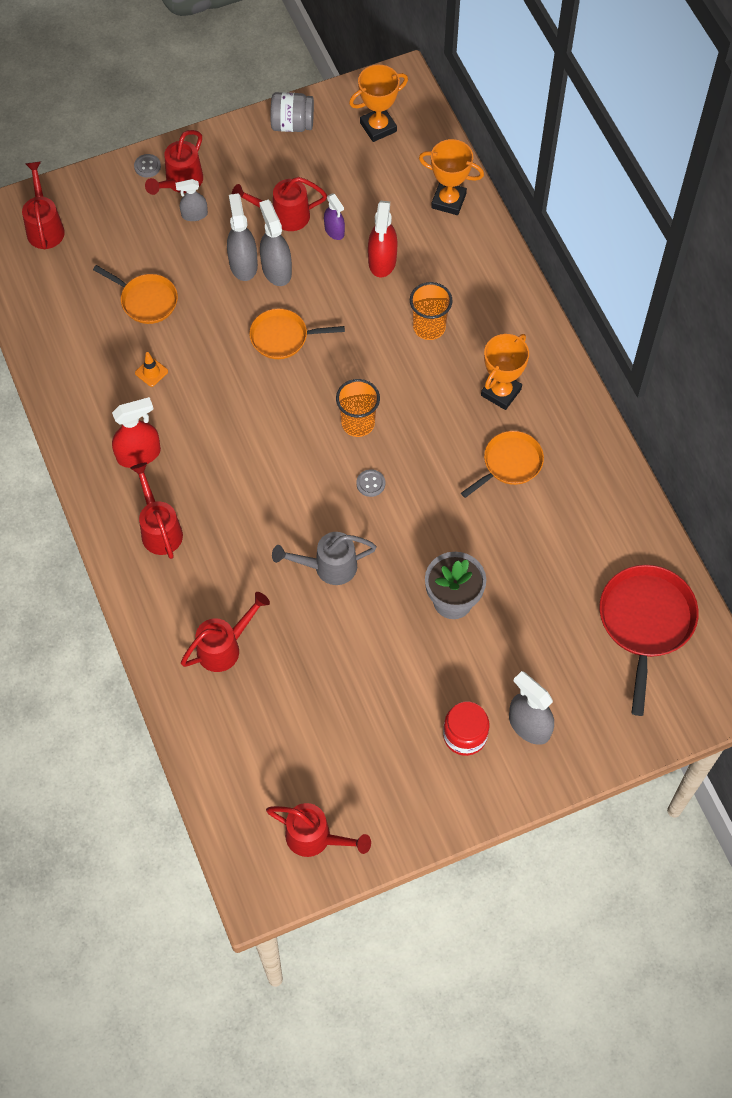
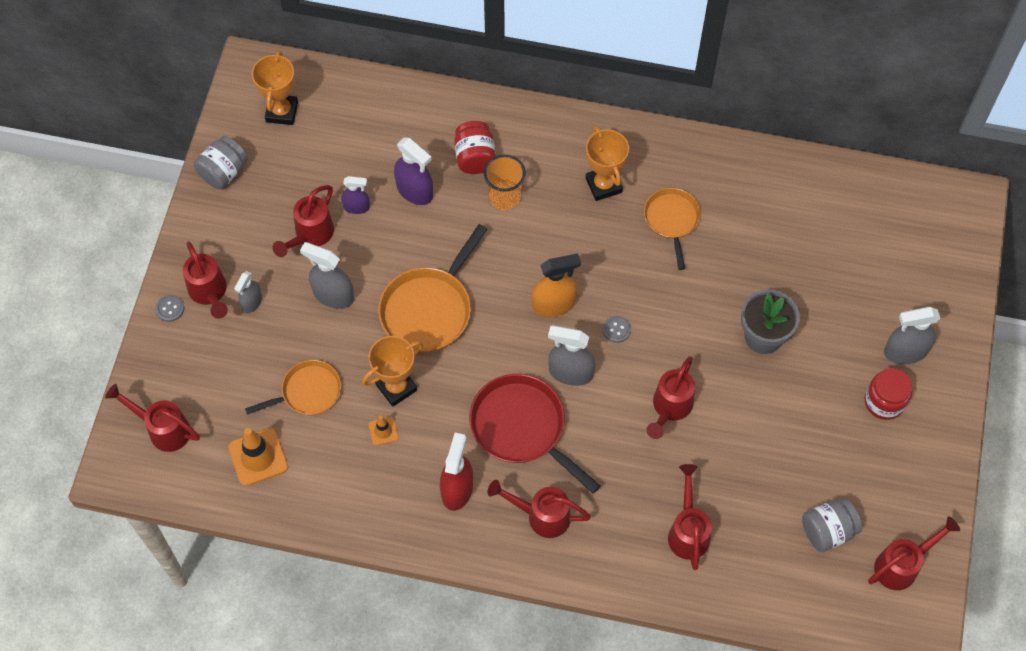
camera: 55 degrees left, 0 degrees up
orange pan [249,309,345,359] -> orange pan [378,224,488,352], size x1.59
grey spray bottle [259,200,292,286] -> grey spray bottle moved to [548,325,595,386]
grey watering can [272,532,377,585] -> red watering can [646,356,695,439]
orange cup [336,379,380,437] -> orange spray bottle [532,253,581,317]
red spray bottle [368,201,398,277] -> purple spray bottle [394,137,433,205]
orange trophy [419,139,484,215] -> orange trophy moved to [362,336,423,407]
red pan [599,565,699,716] -> red pan moved to [469,374,600,494]
none -> orange traffic cone [228,428,288,486]
none -> red jar [454,121,496,174]
none -> grey jar [802,498,862,552]

